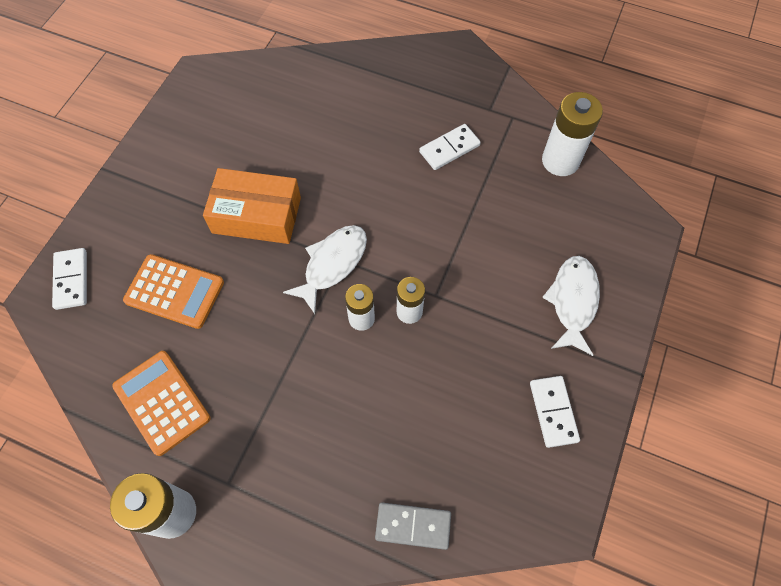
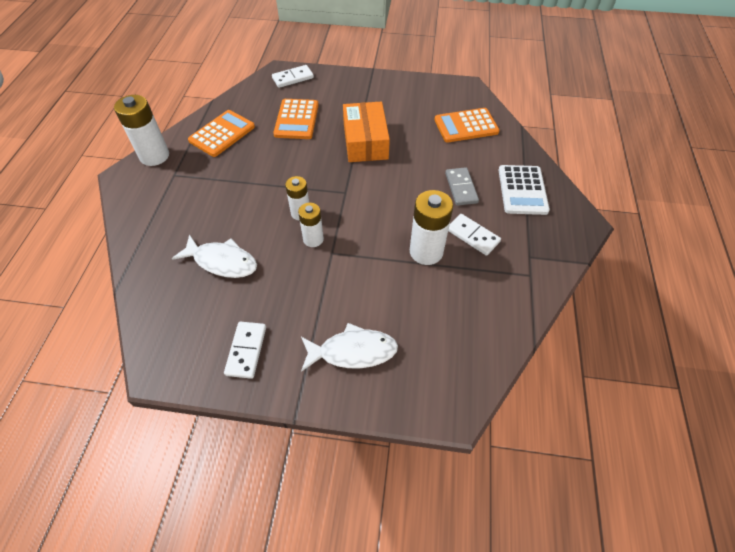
camera: 75 degrees right, 10 degrees down
white fish [283,225,367,314] -> white fish moved to [172,234,257,278]
grey domino [375,503,451,550] -> grey domino moved to [445,167,479,206]
white domino [530,376,580,448] -> white domino turned 60 degrees counterclockwise [224,322,266,379]
white battery [542,92,603,176] -> white battery moved to [410,190,453,265]
none -> orange calculator [434,108,500,143]
none -> white calculator [498,165,550,215]

